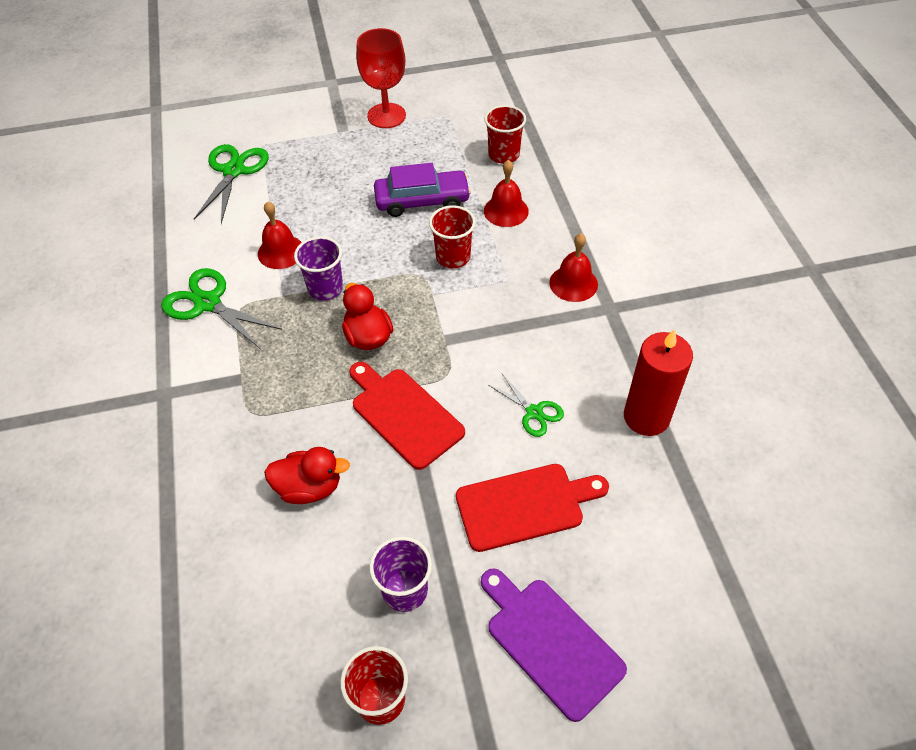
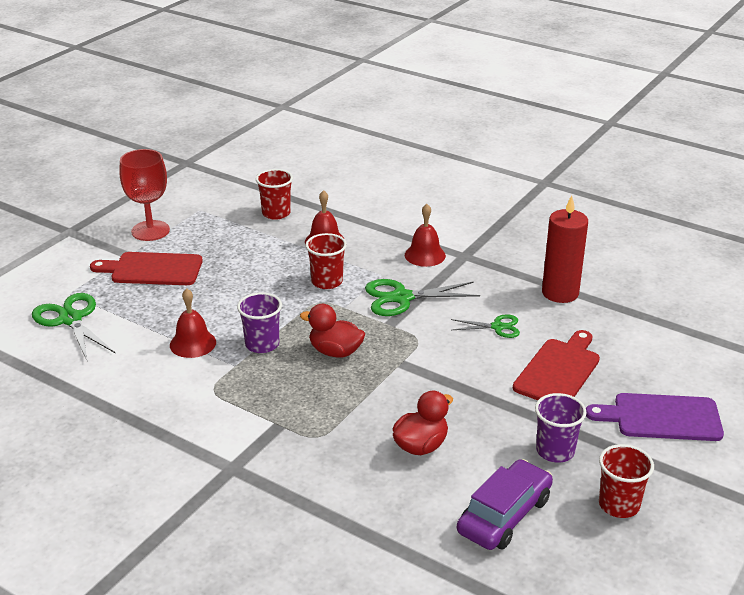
camera: 45 degrees left, 20 degrees down
green scissors [161,268,282,349] -> green scissors moved to [365,279,480,316]
red cutting board [349,362,465,470] -> red cutting board moved to [90,252,203,285]
purple car [374,163,471,217] -> purple car moved to [457,459,553,550]

